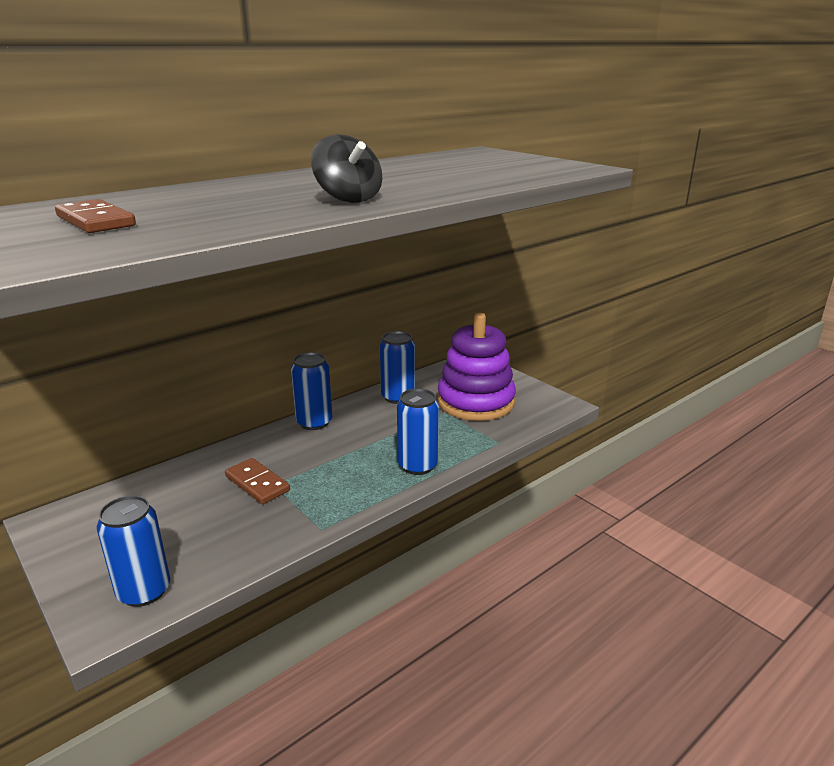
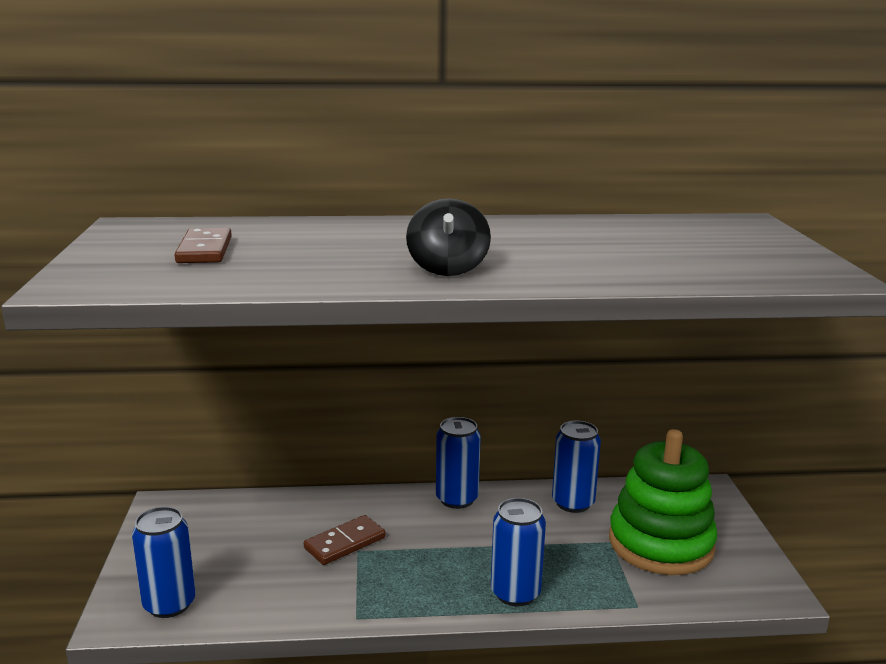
camera: 35 degrees right, 5 degrees down
brown domino [225,458,290,504] -> brown domino turned 60 degrees clockwise [304,515,385,565]
purple stacking toy [438,313,516,421] -> green stacking toy [609,429,718,575]

